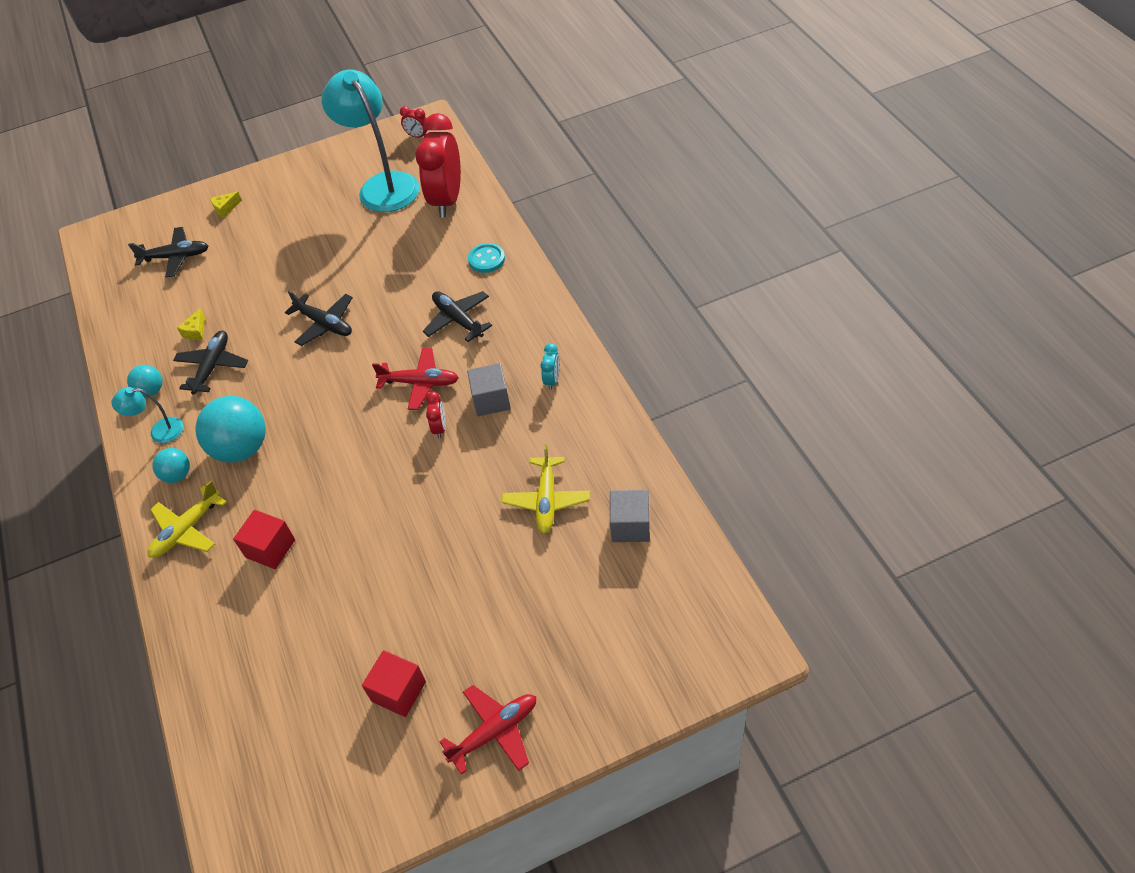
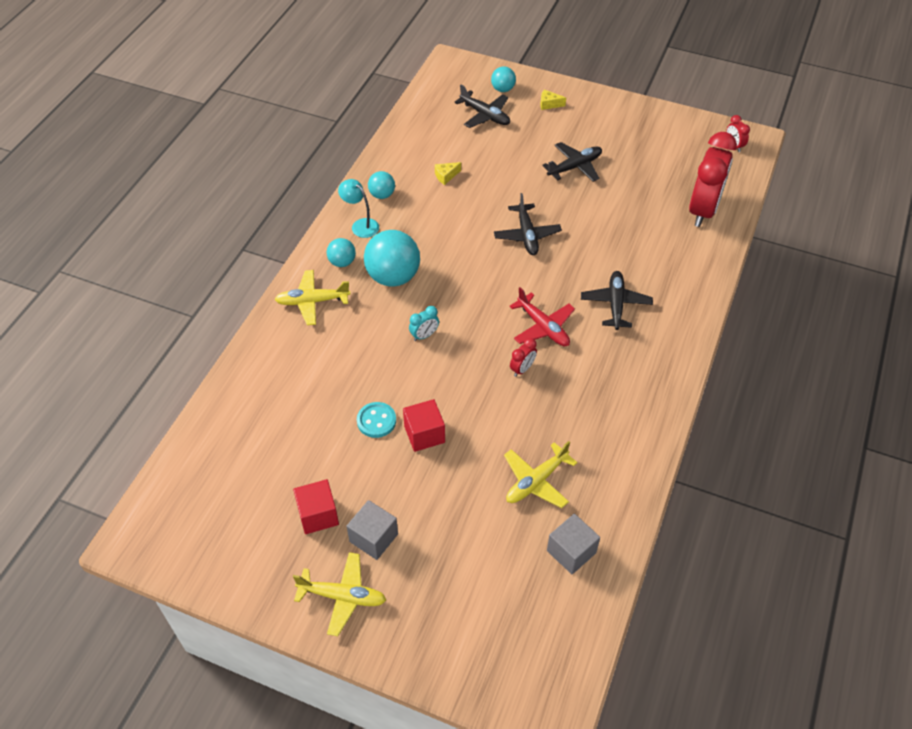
camera: 40 degrees right, 0 degrees up
black plane [173,331,248,395] -> black plane moved to [542,142,602,182]
red cube [233,510,295,569] -> red cube moved to [403,399,445,452]
turquoise lamp [322,69,419,212] -> none
red clock [415,113,461,217] -> red clock turned 150 degrees clockwise [689,132,737,227]
red plane [439,685,536,775] -> yellow plane [293,552,386,636]
grey cube [467,363,511,416] -> grey cube moved to [347,500,398,560]
turquoise button [468,243,505,273] -> turquoise button moved to [357,402,396,438]
turquoise clock [541,343,560,390] -> turquoise clock moved to [409,306,439,341]
none -> turquoise ball [491,66,516,92]

